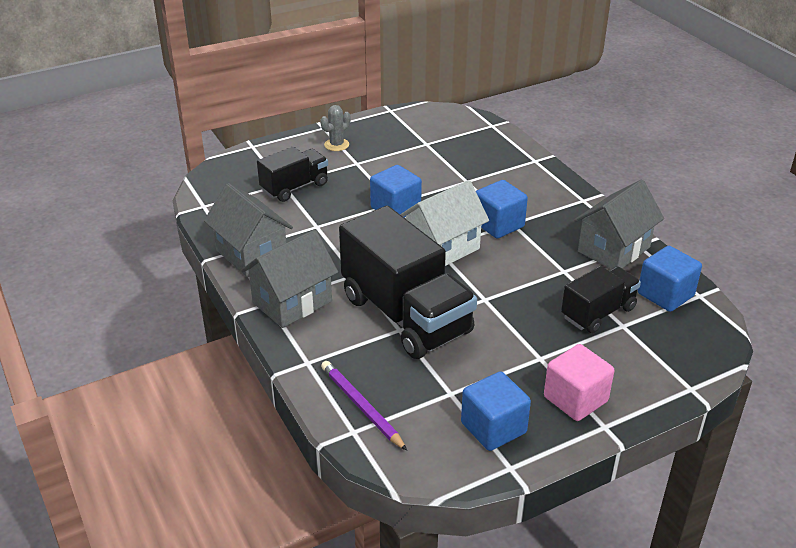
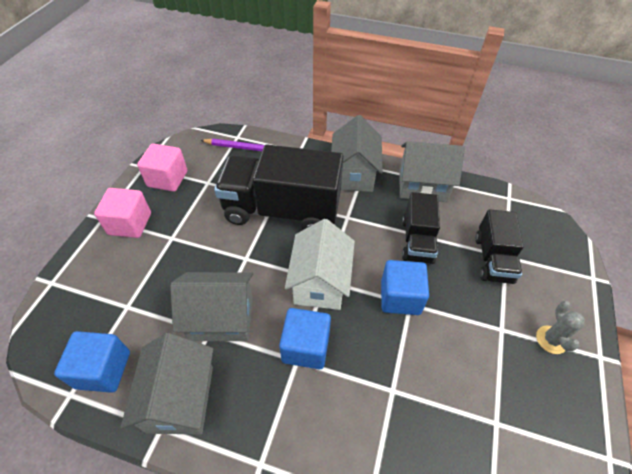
camera: 135 degrees right, 15 degrees up
blue cube [461,371,531,451] -> pink cube [137,143,187,192]
black truck [561,266,641,333] -> black truck moved to [402,192,440,264]
none -> grey house [170,272,253,341]

